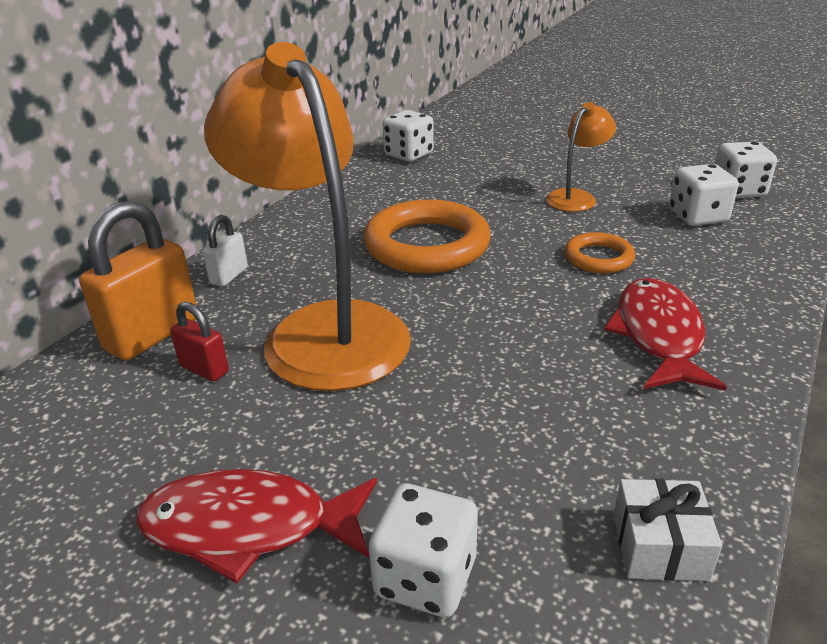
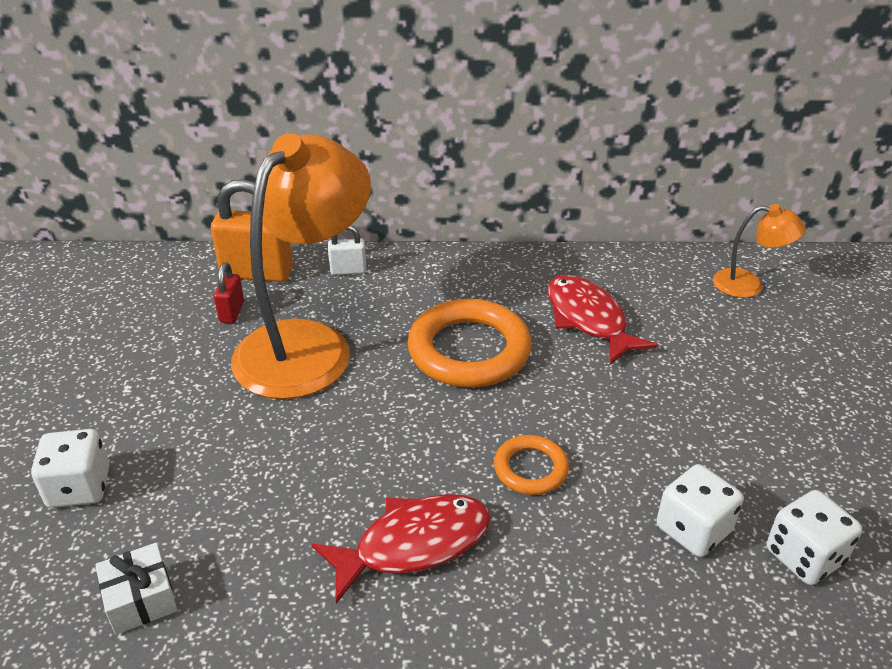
camera: 60 degrees right, 5 degrees up
red fish [136,469,377,584] -> red fish moved to [548,275,658,365]
white dice [382,110,434,162] -> none
orange lamp [546,102,616,212] -> orange lamp moved to [713,204,806,298]

